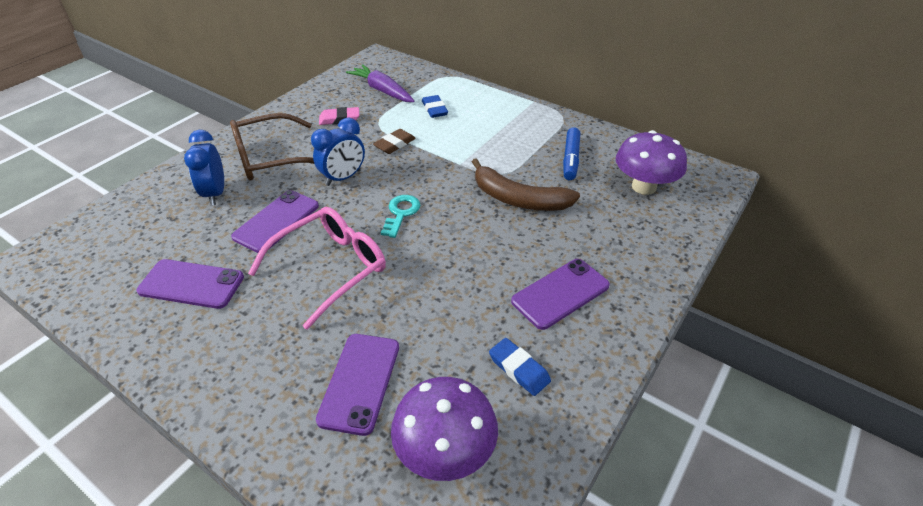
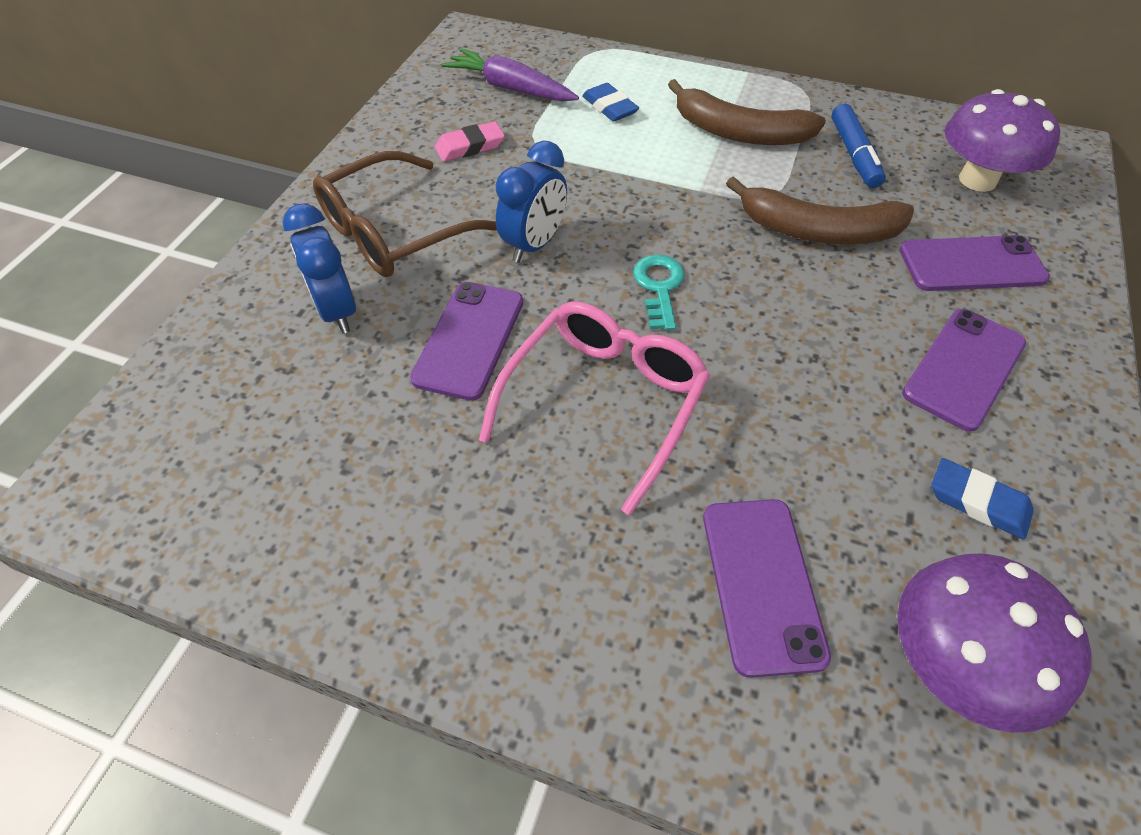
camera: 15 degrees left, 10 degrees up
purple phone [137,259,244,309] -> purple phone moved to [899,235,1050,291]
brown eraser [373,129,416,154] -> none
none -> brown banana [668,79,826,145]

